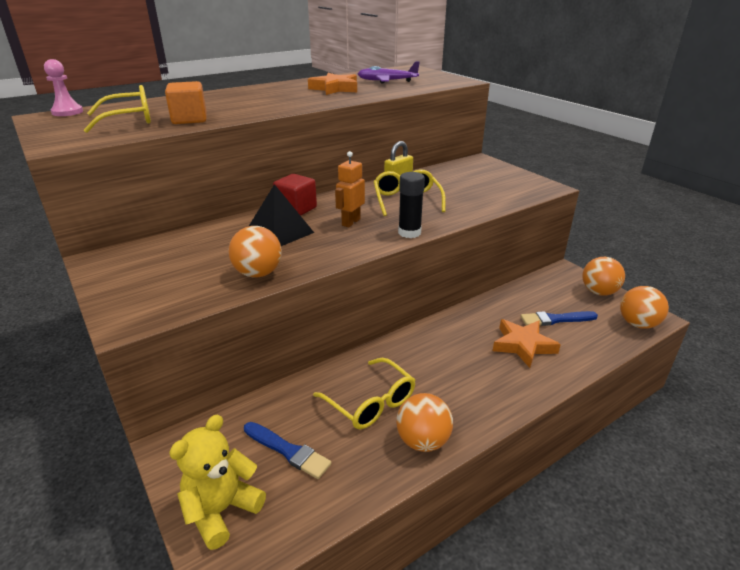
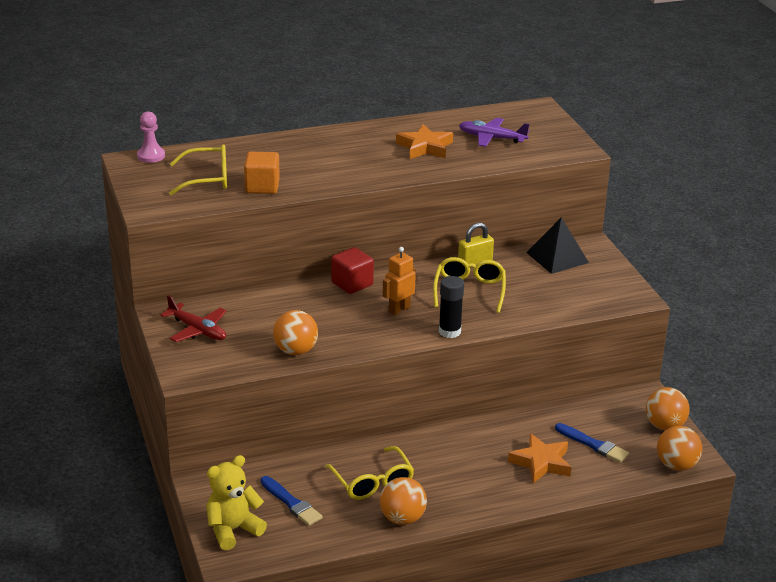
camera: 15 degrees right, 0 degrees up
black pyramid [249,184,314,246] -> black pyramid moved to [526,217,589,274]
blue brush [521,311,598,326] -> blue brush turned 150 degrees counterclockwise [555,423,629,463]
none -> red plane [160,295,227,342]

